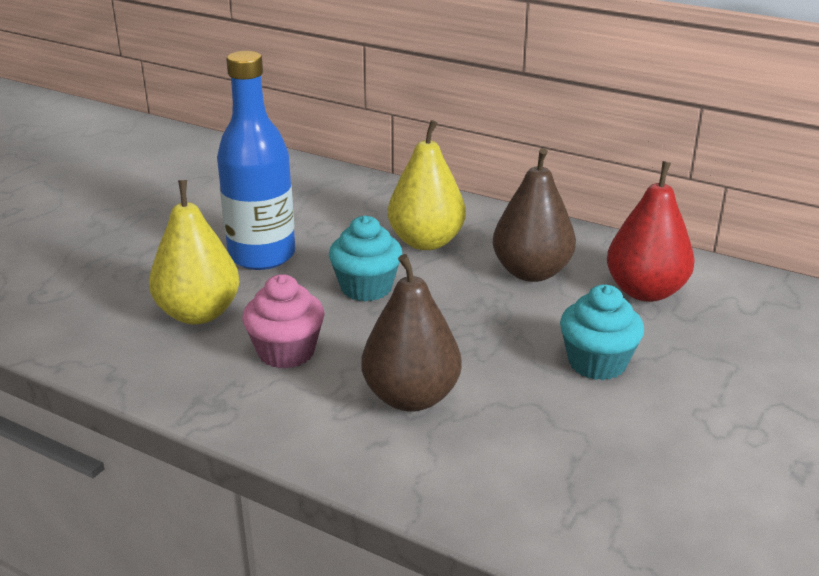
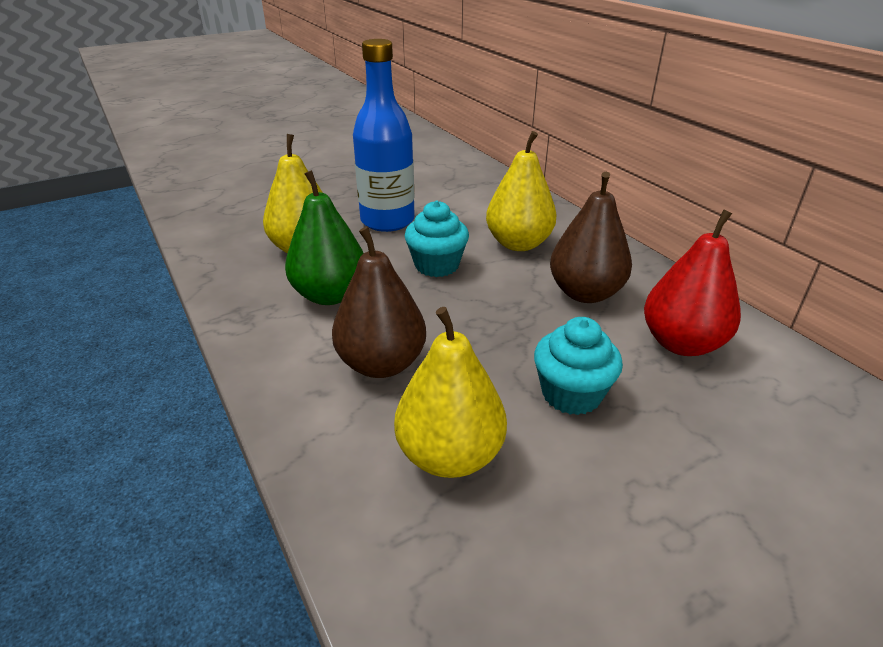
camera: 30 degrees right, 5 degrees up
pink cupcake [242,274,325,369] -> green pear [285,170,364,305]
none -> yellow pear [394,307,507,478]

